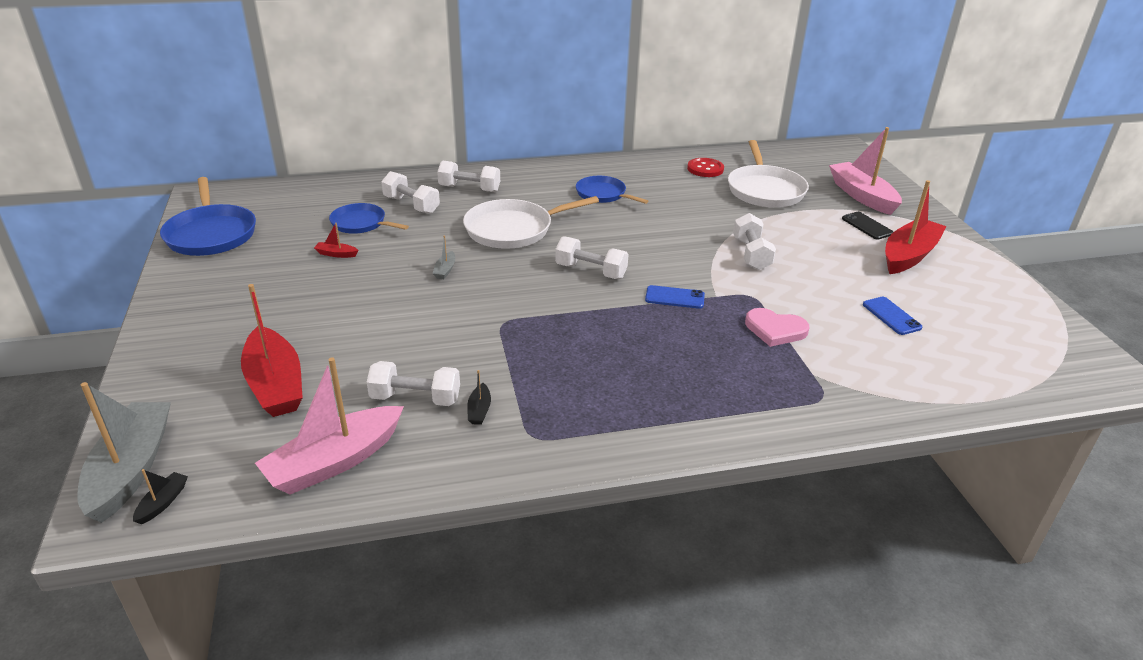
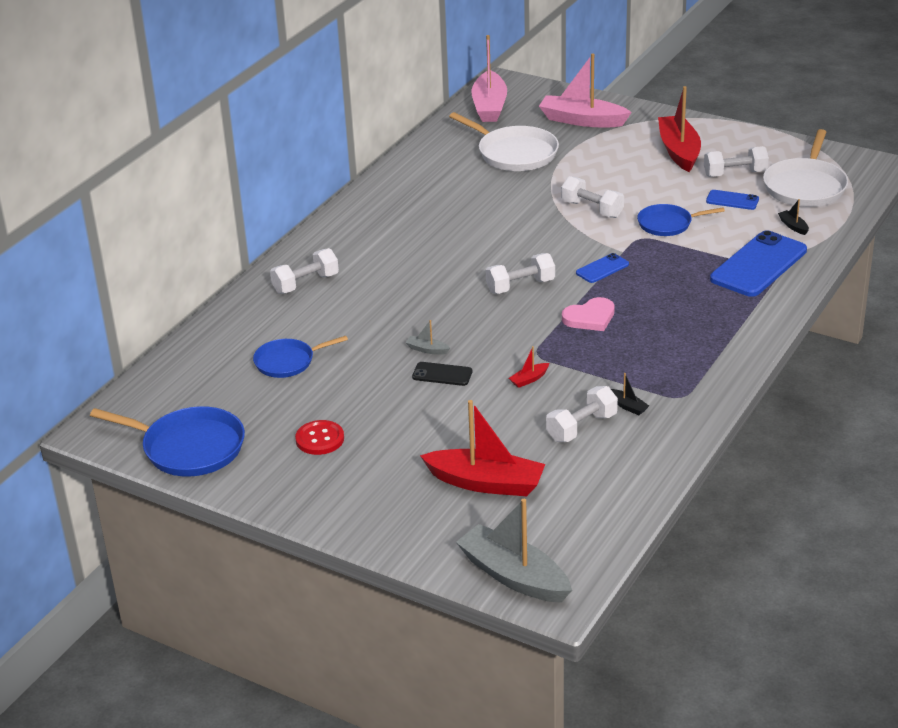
camera: 45 degrees left, 0 degrees up
black boat [133,469,188,524] -> black boat moved to [778,199,809,235]
pink boat [255,357,404,494] -> pink boat moved to [471,35,507,122]
red boat [314,223,359,258] -> red boat moved to [509,346,549,388]
white dumbbell [381,171,440,214] -> white dumbbell moved to [704,146,769,177]
grey boat [432,235,455,279] -> grey boat turned 150 degrees clockwise [405,320,450,355]
white pan [463,196,599,249] -> white pan moved to [763,129,848,207]
blue pan [576,176,648,204] -> blue pan moved to [637,204,725,236]
red button [687,158,724,177] -> red button moved to [295,420,344,455]
pink heart [745,308,809,347] -> pink heart moved to [562,297,615,331]
black phone [842,212,893,239] -> black phone moved to [412,362,472,386]
none -> blue phone [710,230,807,297]

